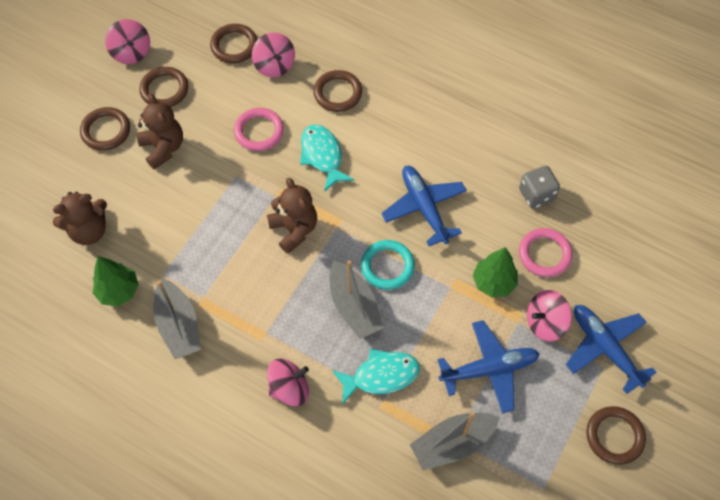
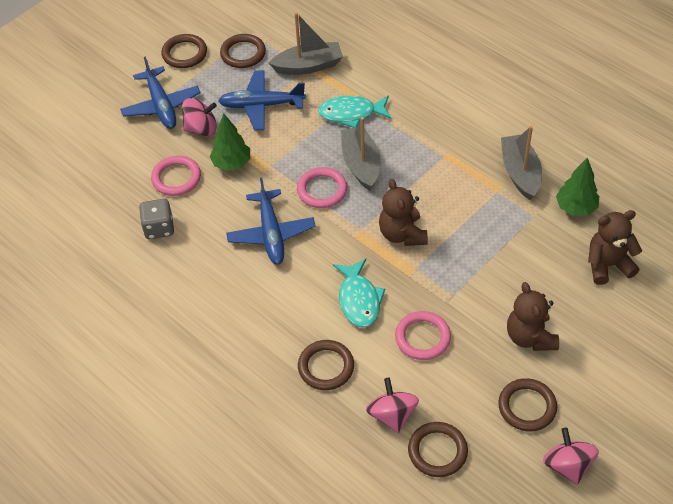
camera: 165 degrees left, 10 degrees down
brown ring [80,107,130,151] -> brown ring moved to [220,34,266,68]
pink spinning top [267,359,309,406] -> none
turquoise ring [361,240,415,290] -> pink ring [297,167,347,208]

